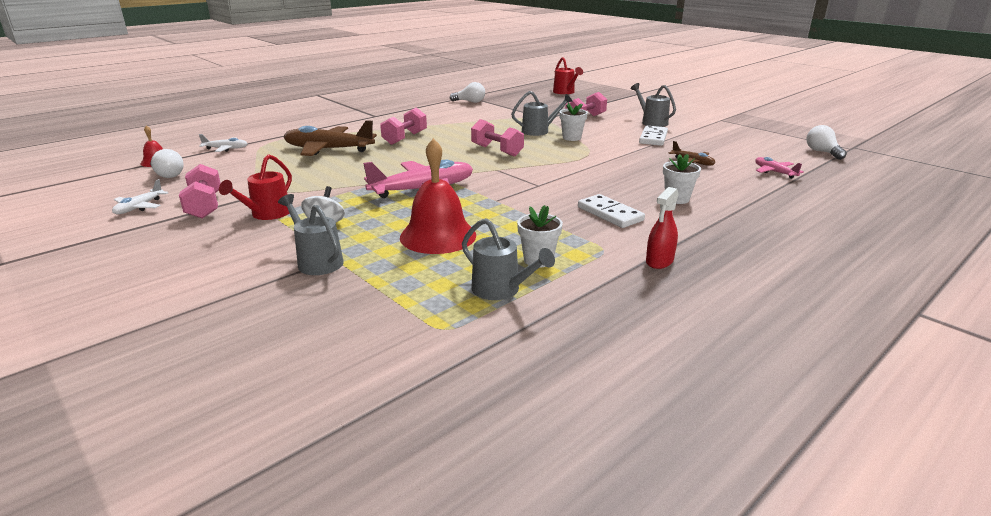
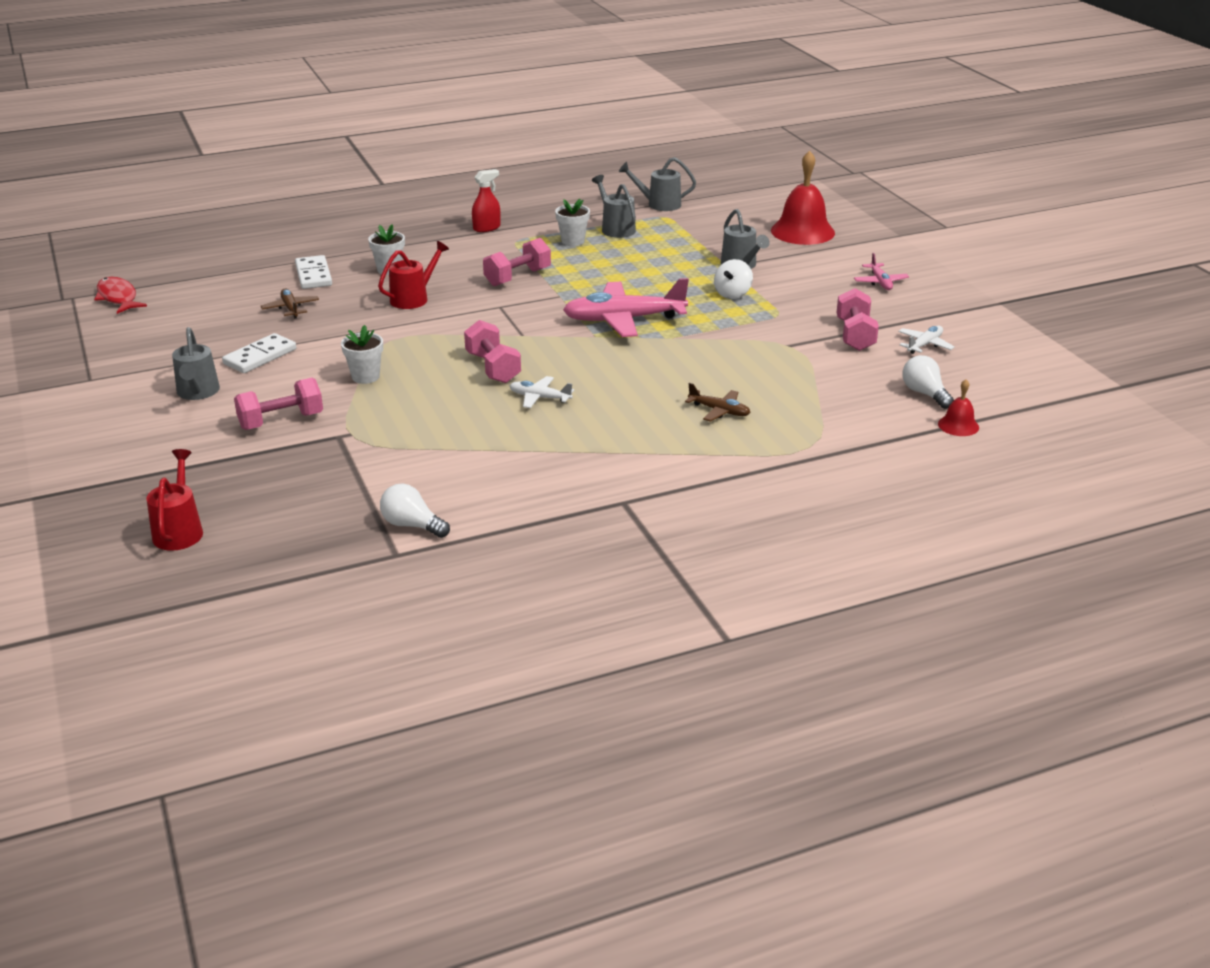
camera: 160 degrees left, 5 degrees up
white plane [199,134,248,152] -> white plane moved to [510,376,574,408]
red watering can [219,154,292,220] -> red watering can moved to [378,241,449,309]
brown plane [284,120,377,156] -> brown plane [685,383,751,422], size x0.49
pink dumbbell [380,107,427,145] -> pink dumbbell moved to [483,238,551,286]
red bell [400,138,476,254] -> red bell moved to [771,150,835,245]
grey watering can [511,91,573,136] -> grey watering can moved to [619,157,696,211]
white domino [578,194,645,228] -> white domino moved to [295,255,332,289]
pink plane [755,157,804,179] -> pink plane moved to [854,253,909,290]
white light bulb [806,125,847,160] -> red fish [94,277,147,314]

